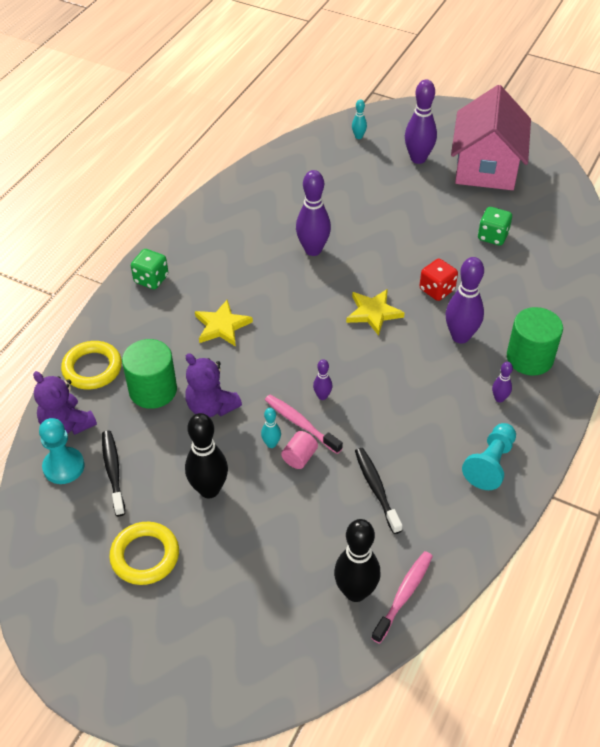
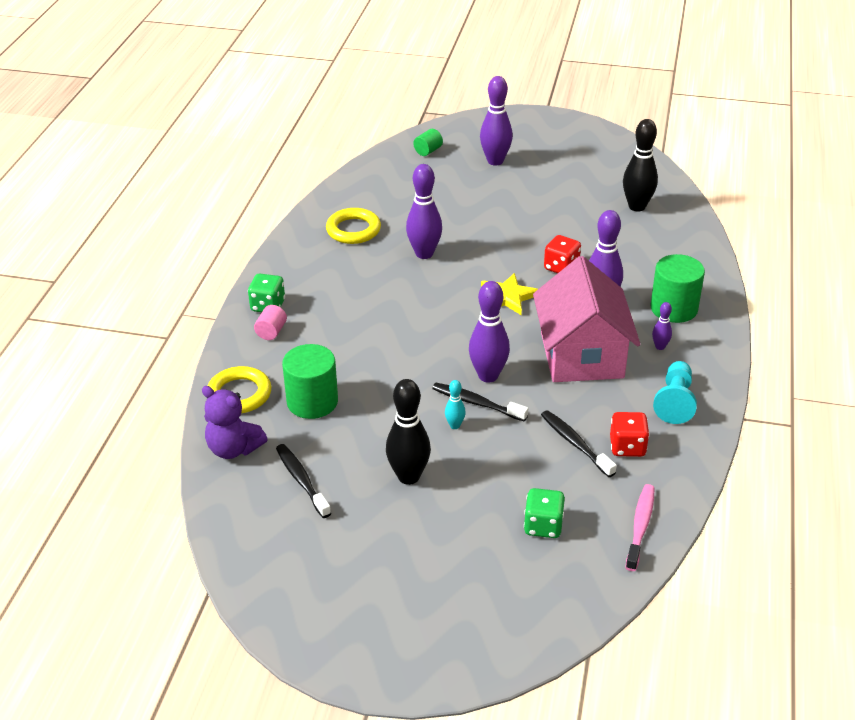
camera: 15 degrees left, 10 degrees down
turquoise pawn [39,418,85,484] -> none
yellow ring [109,522,179,585] -> yellow ring moved to [326,208,381,244]
purple teddy bear [185,353,242,417] -> none
yellow star [195,300,253,347] -> none
pink toothbrush [265,395,343,454] -> black toothbrush [432,383,528,421]
pink cylinder [281,431,318,469] -> pink cylinder moved to [254,305,287,340]
purple bowling pin [313,359,332,400] -> purple bowling pin [469,281,510,383], size x2.04
black bowling pin [334,519,380,602] -> black bowling pin moved to [623,119,658,211]
turquoise bowling pin [352,99,367,139] -> green cylinder [413,129,443,156]
pink house [451,85,531,190] -> pink house moved to [533,256,640,382]
green dice [478,207,512,246] -> green dice moved to [524,488,565,538]
none -> red dice [610,412,650,457]

